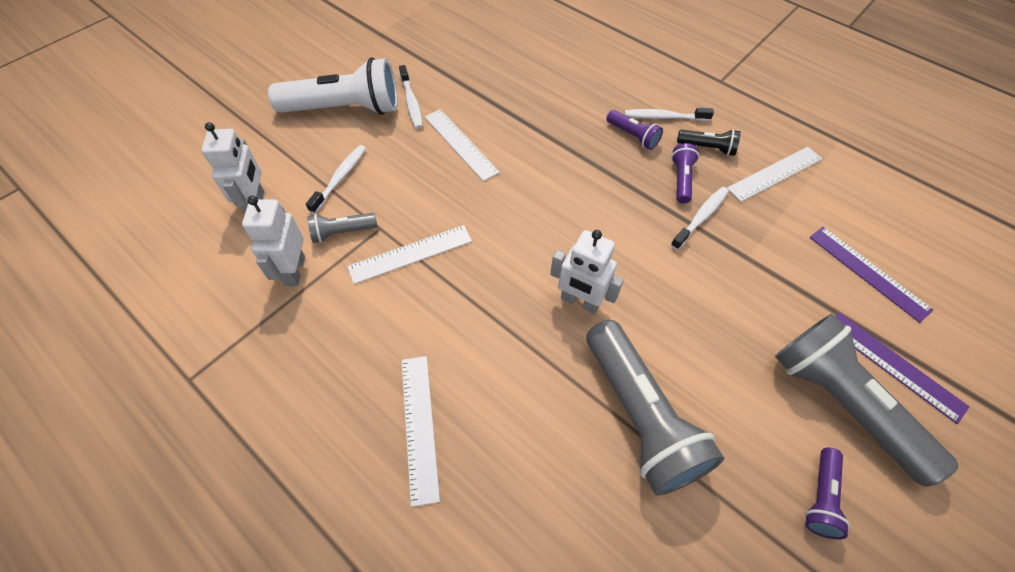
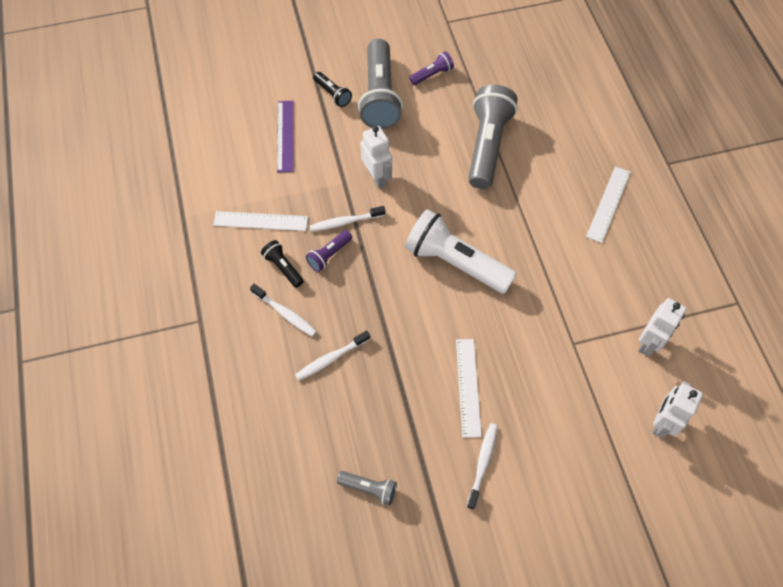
camera: 145 degrees left, 5 degrees up
white flashlight [268,57,398,115] -> white flashlight moved to [405,209,517,294]
white toothbrush [306,145,366,214] -> white toothbrush moved to [295,330,370,380]
grey flashlight [307,213,377,243] -> grey flashlight moved to [337,471,397,506]
white ruler [347,225,472,284] -> none
white robot [550,230,624,314] -> white robot moved to [360,126,392,188]
purple flashlight [606,110,663,150] -> none
purple ruler [835,312,970,424] -> black flashlight [313,72,352,107]

